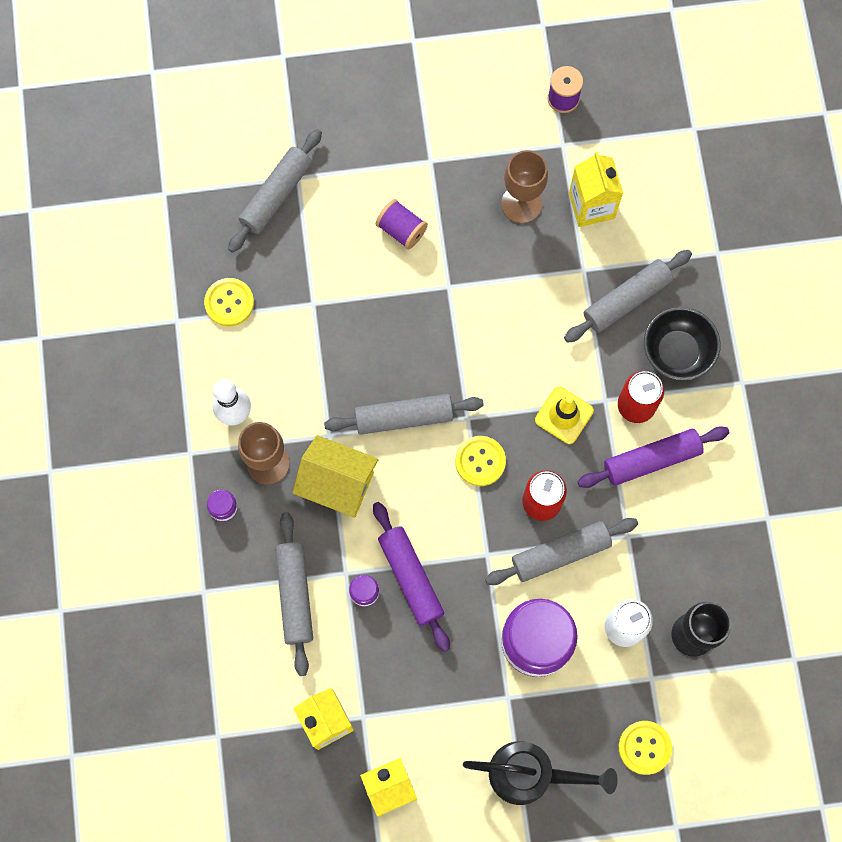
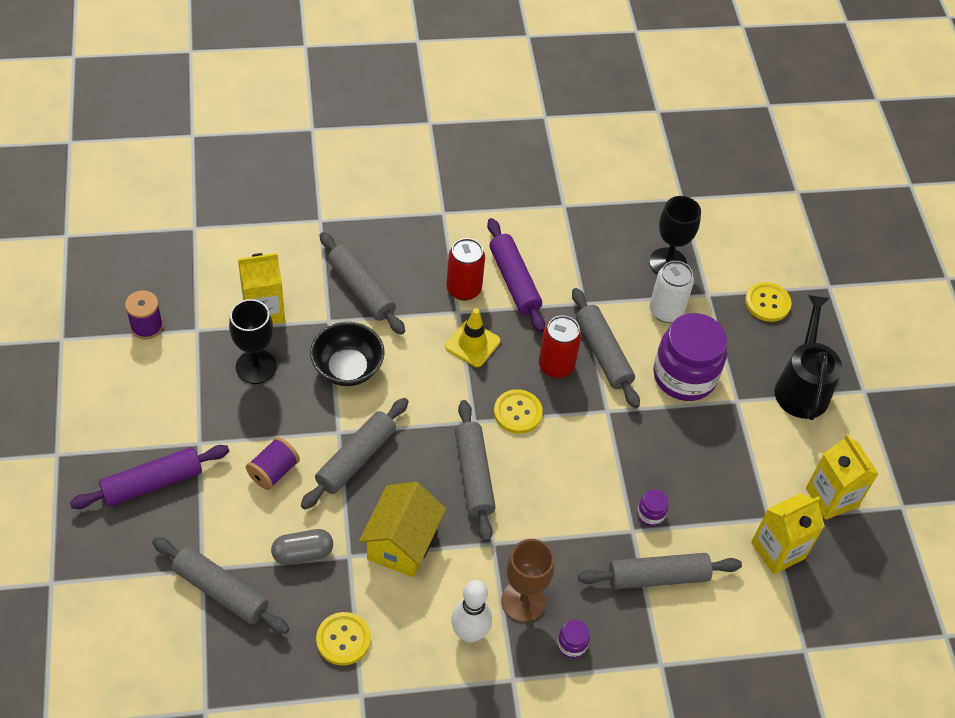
camera: 95 degrees left, 20 degrees down
yellow house [292,435,378,517] -> yellow house moved to [359,482,446,578]
purple rolling pin [373,502,450,652] -> purple rolling pin moved to [70,445,229,509]
brown goblet [501,150,548,224] -> black goblet [229,299,277,384]
black bowl [644,307,721,381] -> black bowl moved to [310,322,385,386]
none -> grey capsule [271,529,333,565]
none -> grey rolling pin [301,398,409,509]

